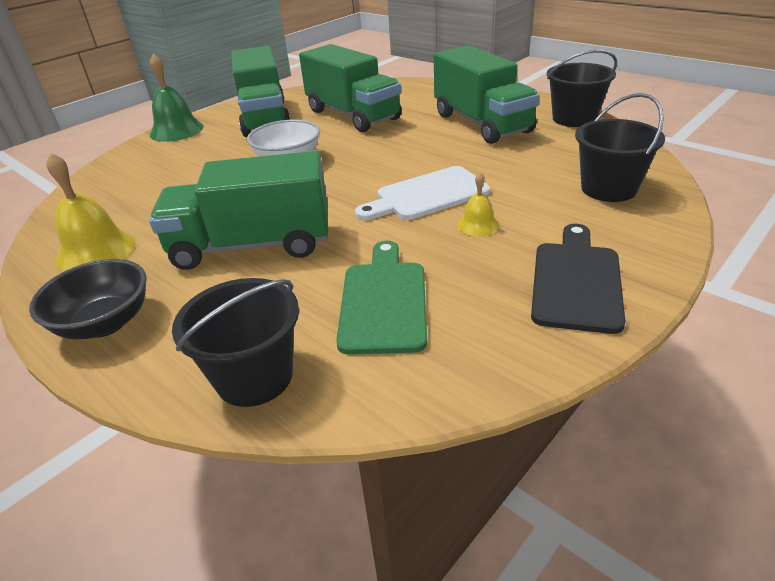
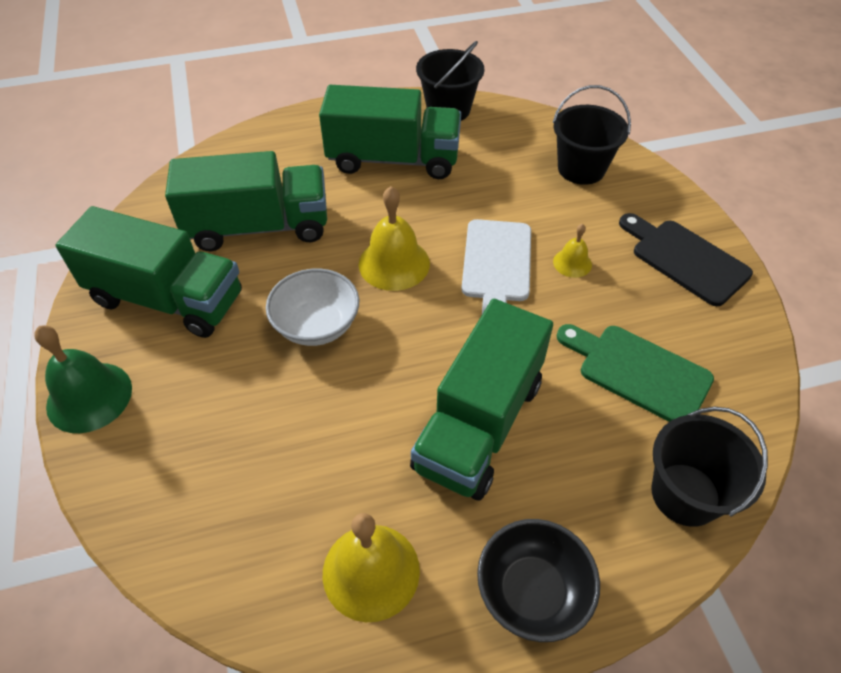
camera: 60 degrees left, 15 degrees up
none -> yellow bell [359,186,430,291]

